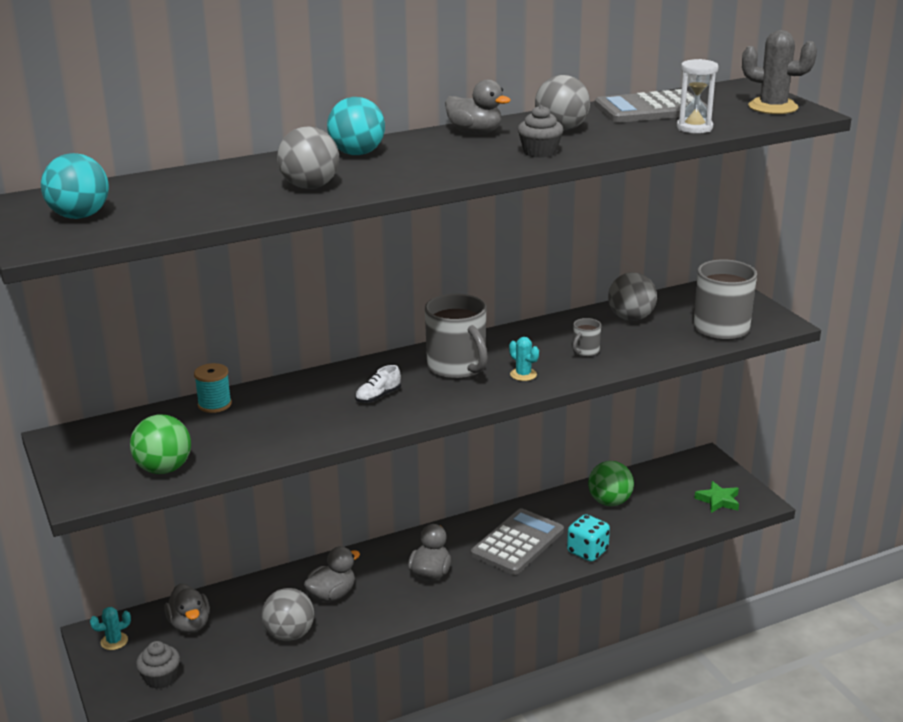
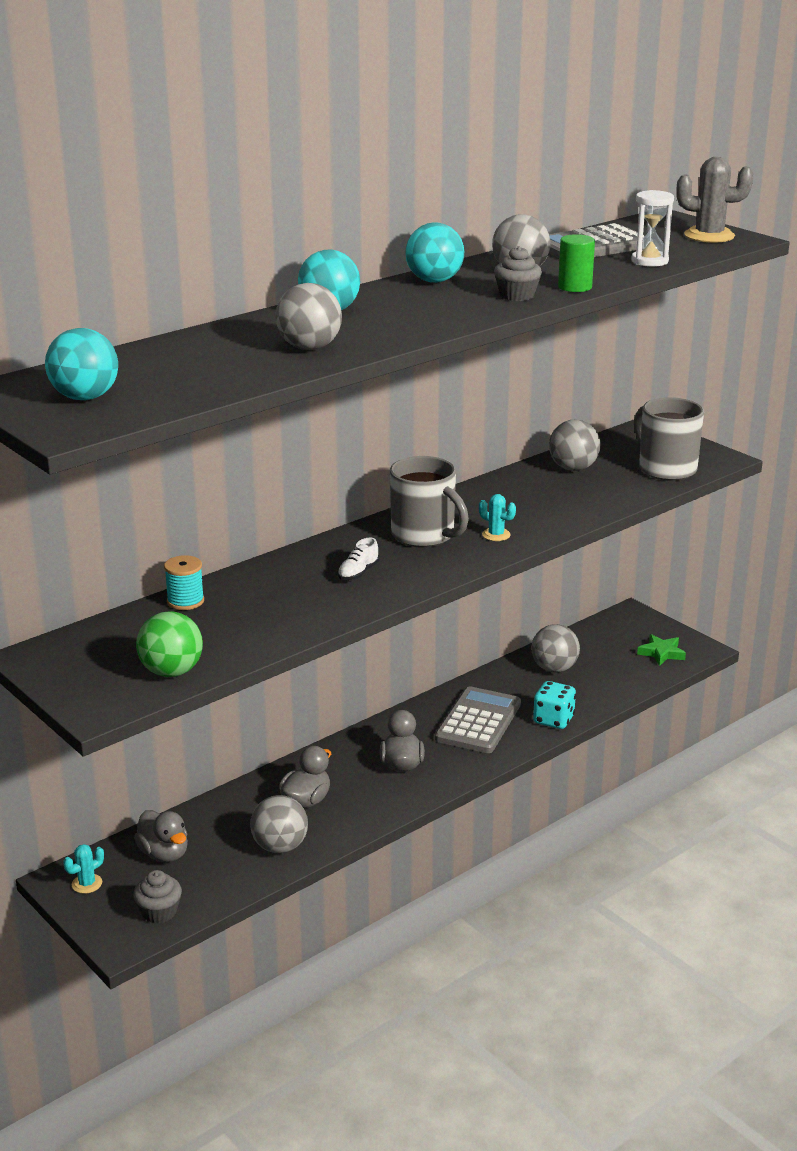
camera: 15 degrees left, 0 degrees up
grey duck [445,79,511,134] -> turquoise ball [405,222,464,283]
grey mug [573,318,601,357] -> none
green ball [588,461,634,506] -> grey ball [531,624,580,673]
none -> green cylinder [558,234,595,292]

